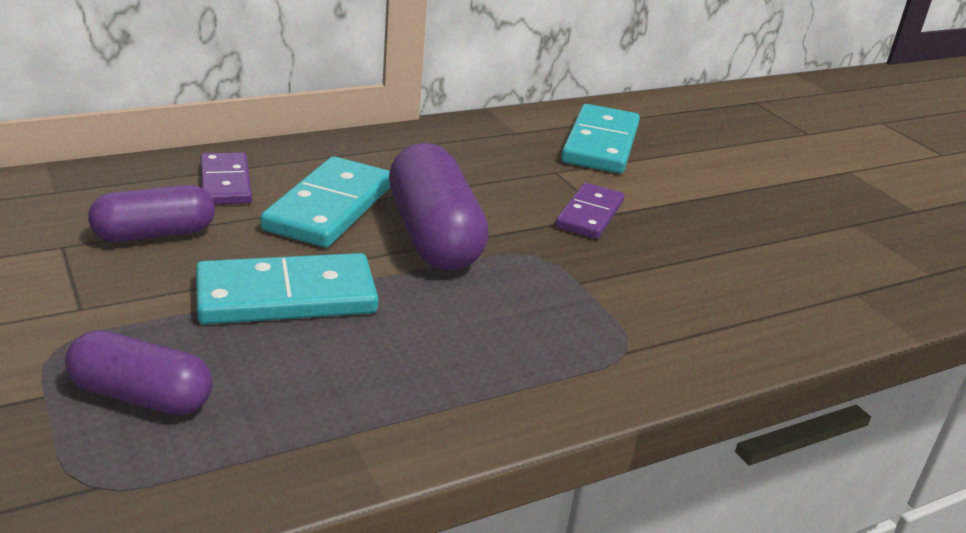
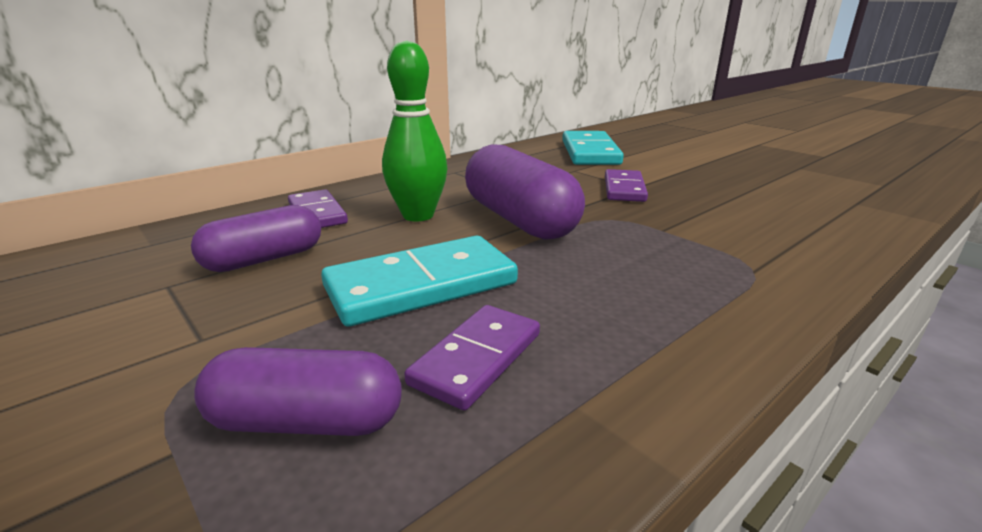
camera: 10 degrees left, 5 degrees down
turquoise domino [260,156,390,248] -> green bowling pin [382,41,447,221]
none -> purple domino [404,305,540,411]

